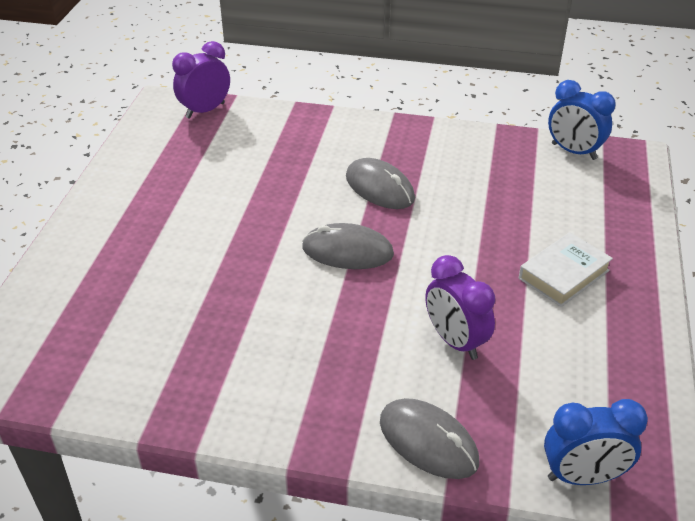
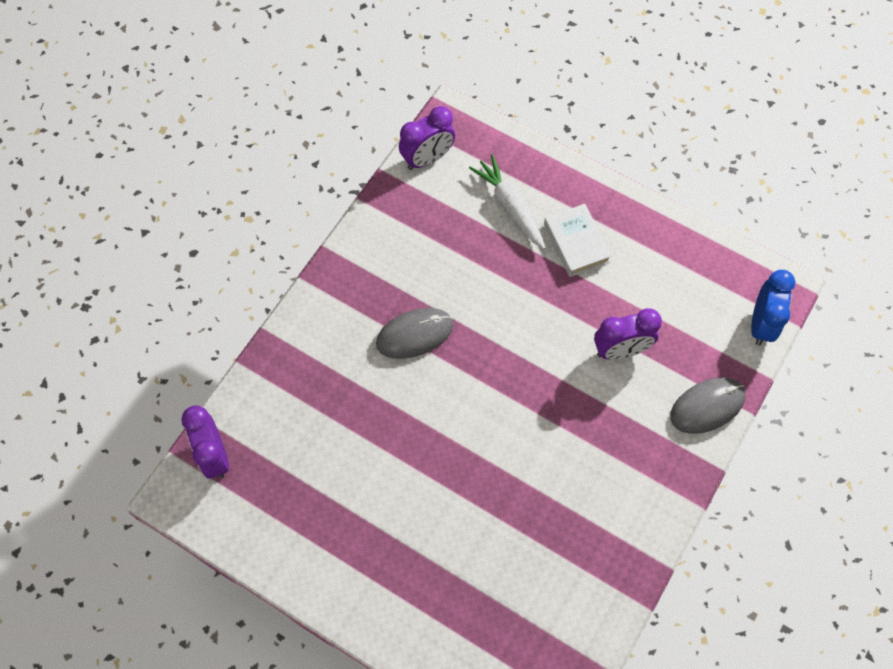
camera: 70 degrees left, 25 degrees up
grey mouse [302,223,394,269] -> none
blue clock [548,80,616,160] -> purple clock [399,106,455,170]
none -> white carrot [469,154,546,249]

